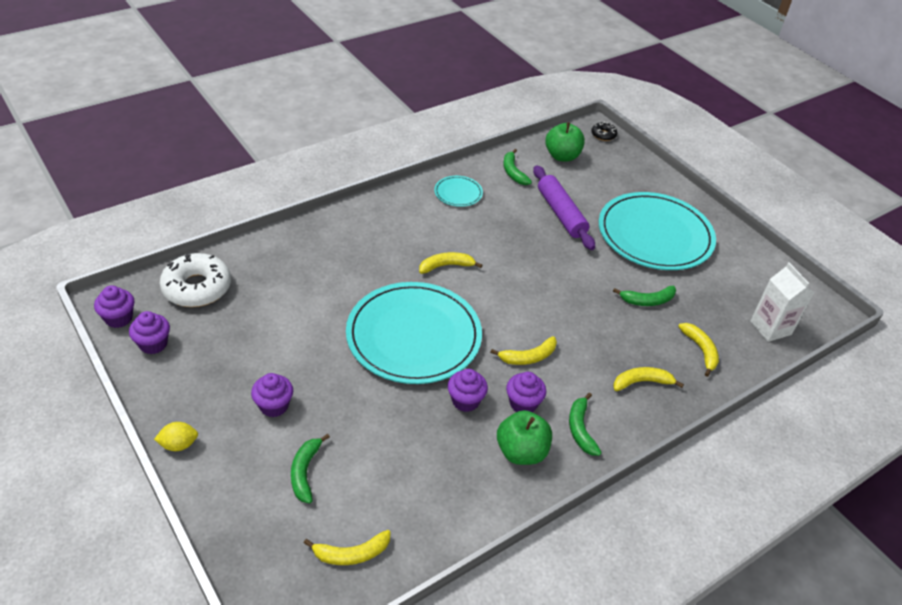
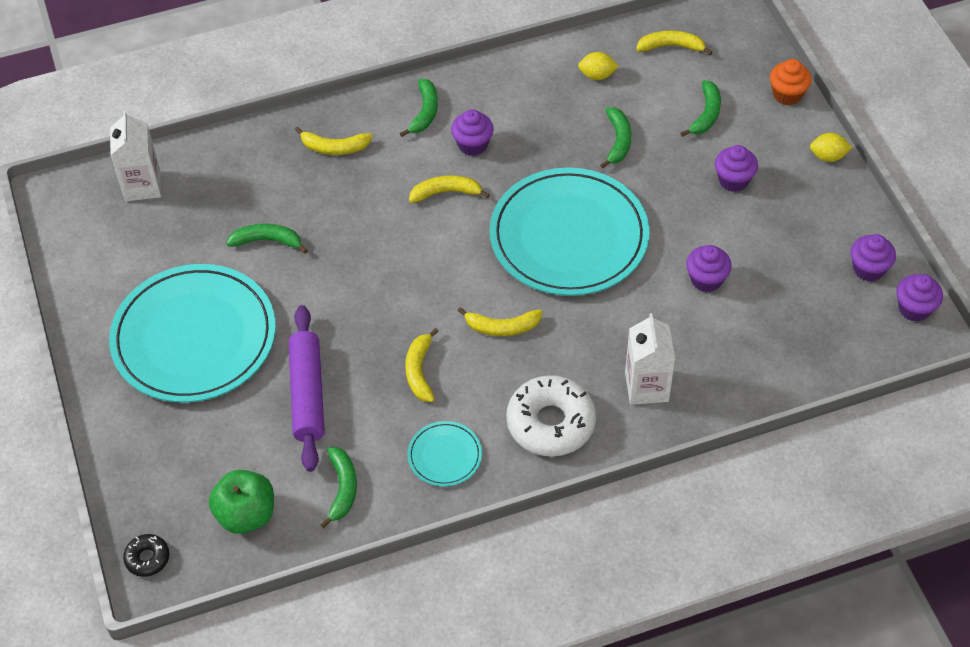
camera: 160 degrees left, 10 degrees up
white donut [160,253,231,307] -> white donut moved to [506,375,596,457]
purple cupcake [448,369,488,412] -> purple cupcake moved to [686,245,732,292]
green apple [497,410,552,465] -> none
yellow banana [678,323,719,377] -> yellow banana moved to [405,328,439,402]
none -> yellow lemon [578,52,619,80]
none -> green banana [600,107,632,169]
none -> white carton [625,313,675,405]
none -> orange cupcake [770,59,812,105]

